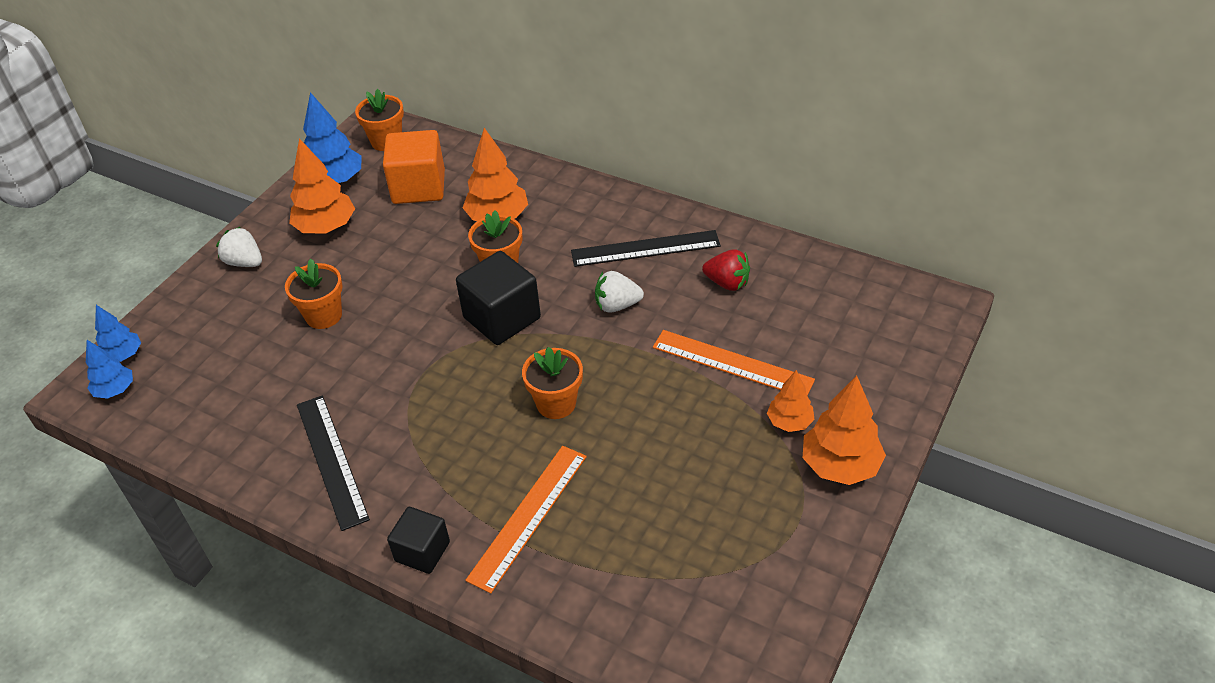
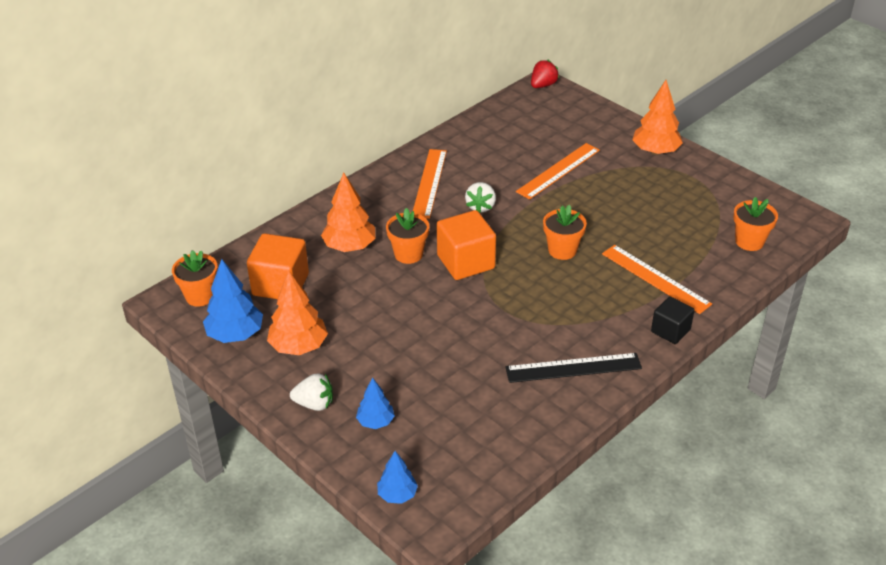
camera: 75 degrees left, 5 degrees down
blue tree [86,340,133,399] -> blue tree moved to [356,378,395,429]
white strawberry [216,227,262,267] -> white strawberry turned 135 degrees counterclockwise [290,373,333,411]
orange flower pot [285,259,343,329] -> orange flower pot moved to [733,197,778,251]
black cube [456,251,541,345] -> orange cube [437,210,496,280]
black ruler [571,230,721,267] -> orange ruler [413,149,447,219]
red strawberry [702,249,750,291] -> red strawberry moved to [531,60,559,88]
orange tree [767,370,814,432] -> none

